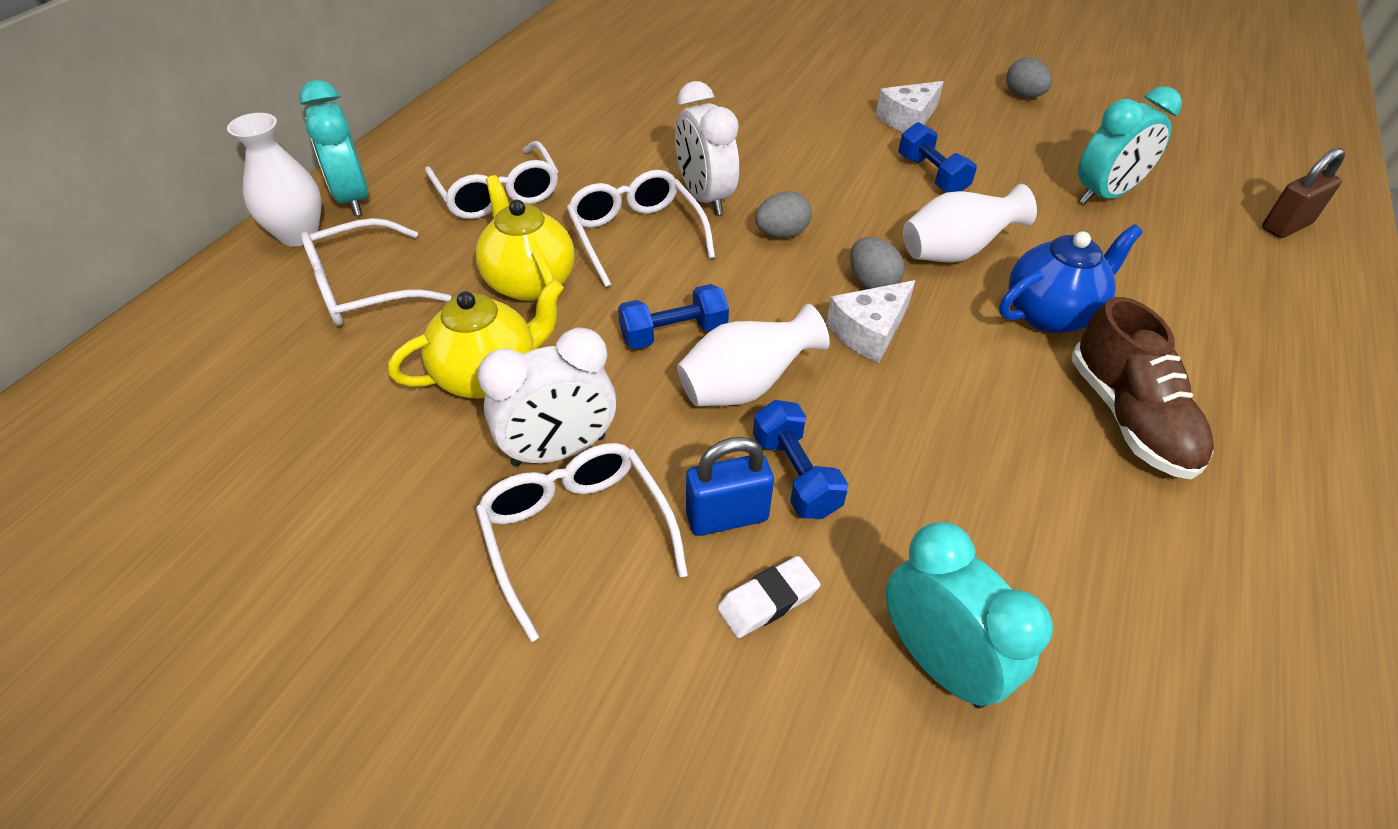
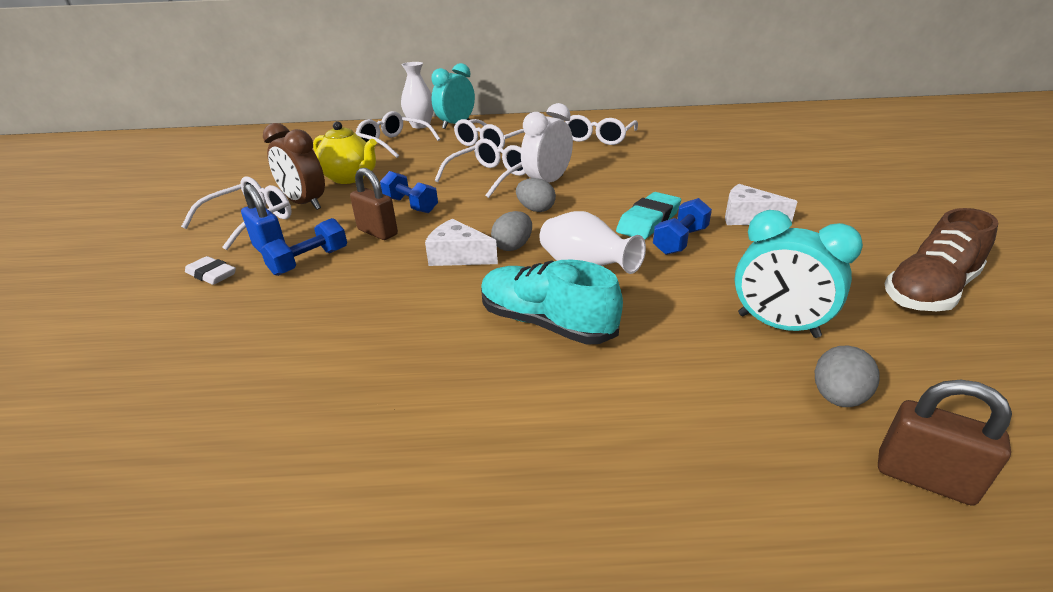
camera: 65 degrees right, 15 degrees down
yellow teapot [476,175,574,301] -> none
white clock [478,327,616,467] -> brown clock [263,123,325,210]
white vase [677,304,830,406] -> brown padlock [350,168,398,240]
turquoise clock [885,522,1053,708] -> none
blue teapot [999,224,1143,333] -> turquoise shoe [481,260,623,345]
grey egg [1006,57,1052,98] -> grey egg moved to [815,345,880,407]
brown shoe [1072,297,1214,479] -> brown shoe moved to [884,208,998,311]
none -> white glasses [565,115,638,145]
none -> turquoise eraser [616,192,681,240]

